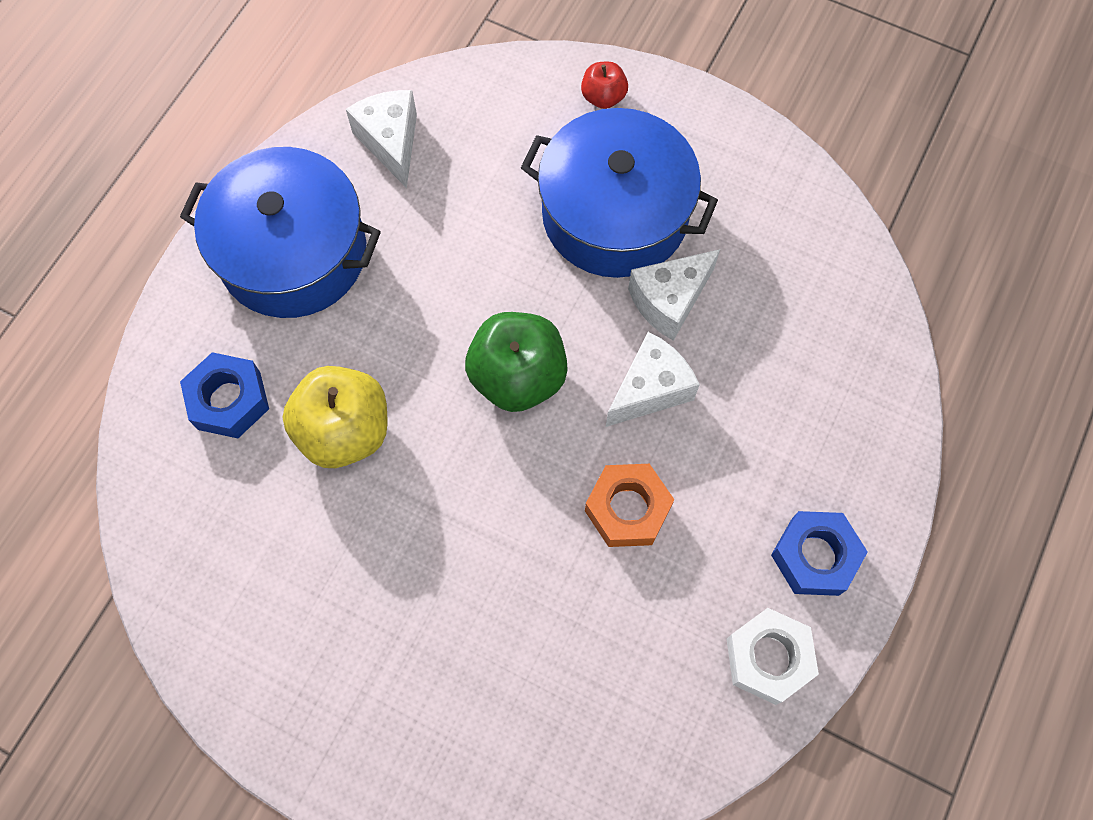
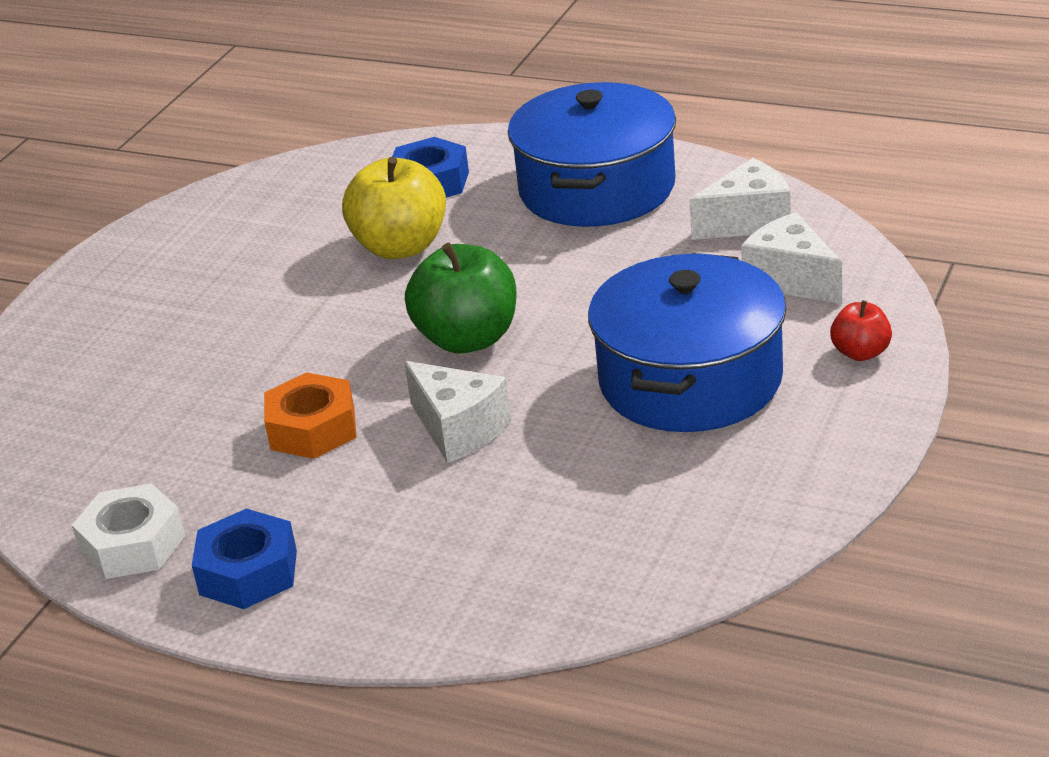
camera: 90 degrees right, 35 degrees down
white cheese [628,249,720,341] -> white cheese moved to [741,213,842,304]

